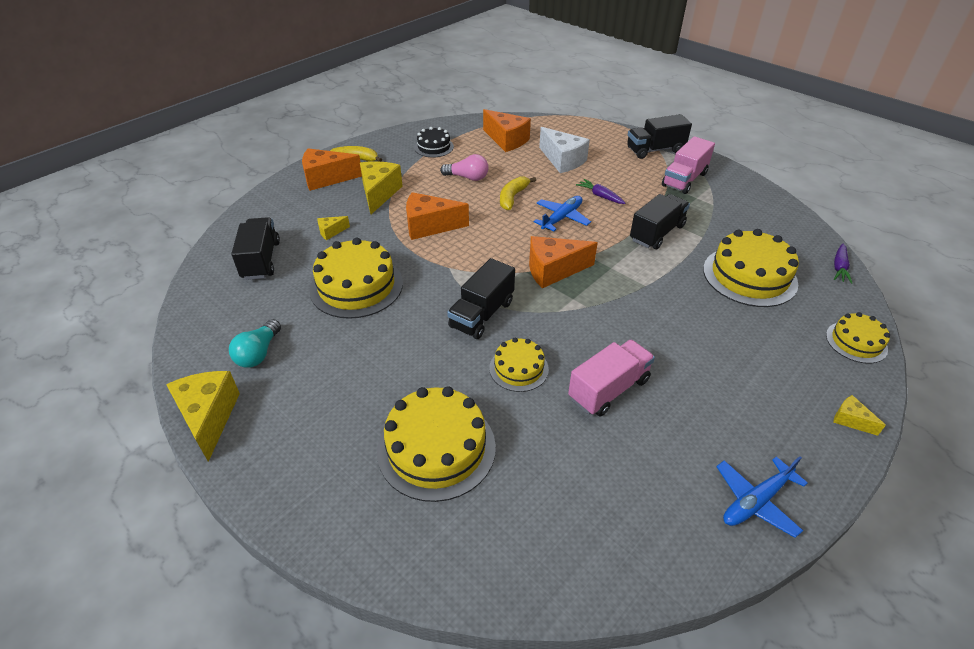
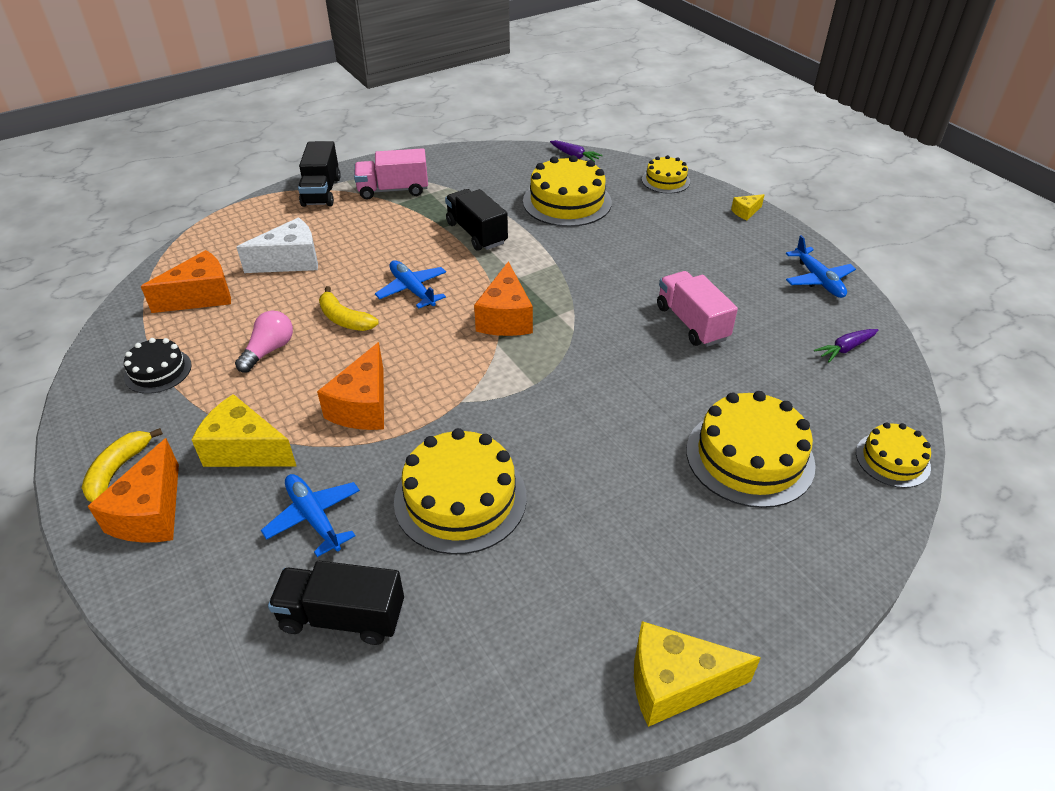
camera: 75 degrees left, 0 degrees up
turquoise light bulb [229,319,281,368] -> none
yellow cheese [317,216,350,240] -> blue plane [261,474,360,557]
black truck [447,258,515,339] -> none
yellow cake [489,338,549,392] -> yellow cake moved to [856,422,931,488]
purple carrot [576,179,625,204] -> purple carrot moved to [814,329,878,362]
pink truck [662,136,715,194] -> pink truck turned 120 degrees clockwise [354,148,428,200]

